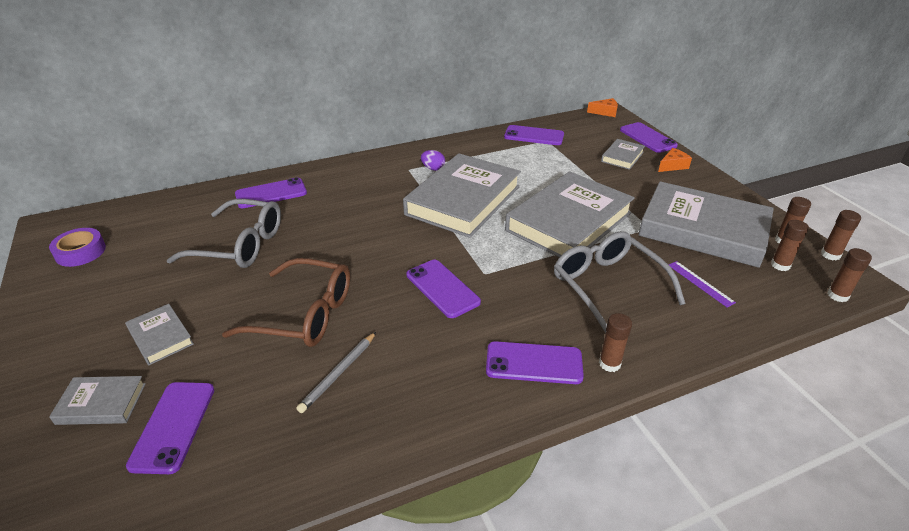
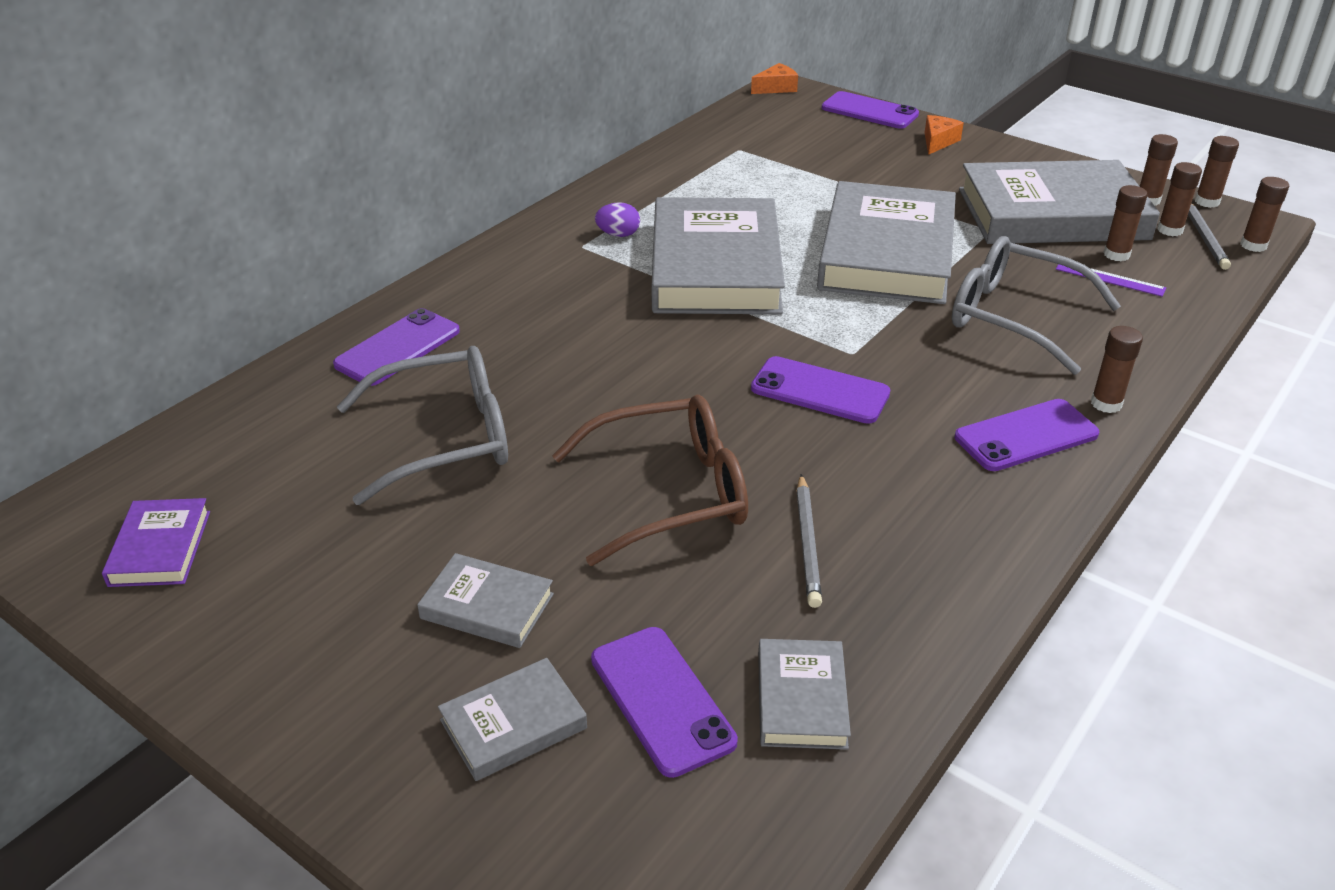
camera: 30 degrees left, 0 degrees up
purple tape [49,228,106,267] -> purple book [102,498,210,587]
purple phone [504,125,564,145] -> none
grey book [601,139,645,170] -> grey book moved to [758,639,851,750]
none -> brown glue stick [1104,185,1148,261]
none -> grey pencil [1188,203,1231,270]

